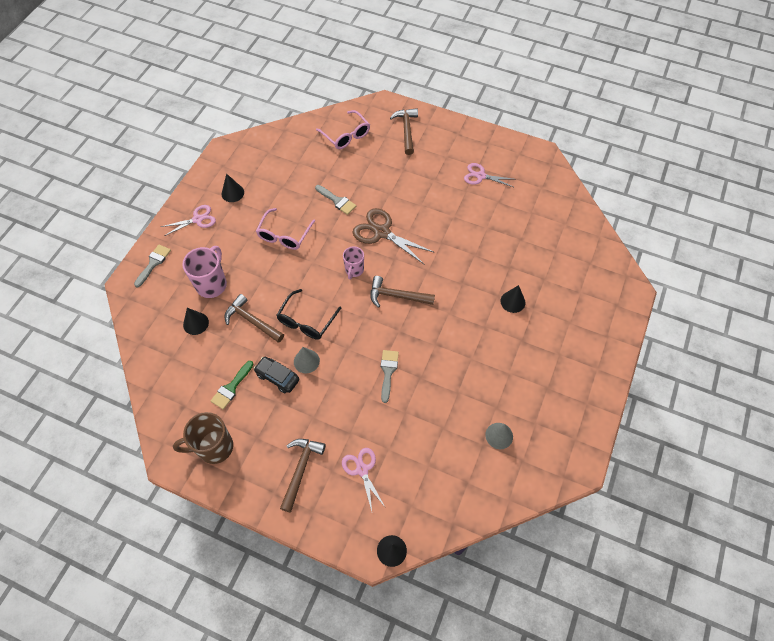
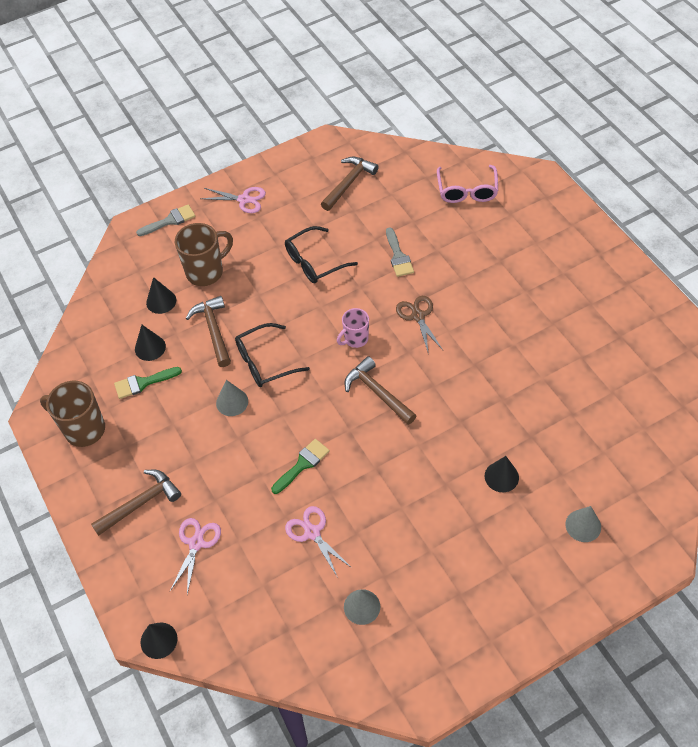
camera: 40 degrees right, 5 degrees down
pink mug [182,246,227,298] -> brown mug [175,223,233,286]
black cone [222,173,244,202] -> black cone moved to [135,325,166,361]
black car [254,357,299,393] -> none
pink glasses [256,208,315,250] -> black glasses [285,226,358,284]
brown scissors [353,208,435,265] -> brown scissors [396,296,443,355], size x0.65
grey brush [381,350,399,403] -> green brush [271,439,330,494]
brown hammer [390,108,418,155] -> brown hammer moved to [321,157,379,211]
pink scissors [464,163,513,187] -> pink scissors moved to [285,506,352,578]
none -> grey cone [565,506,601,542]

